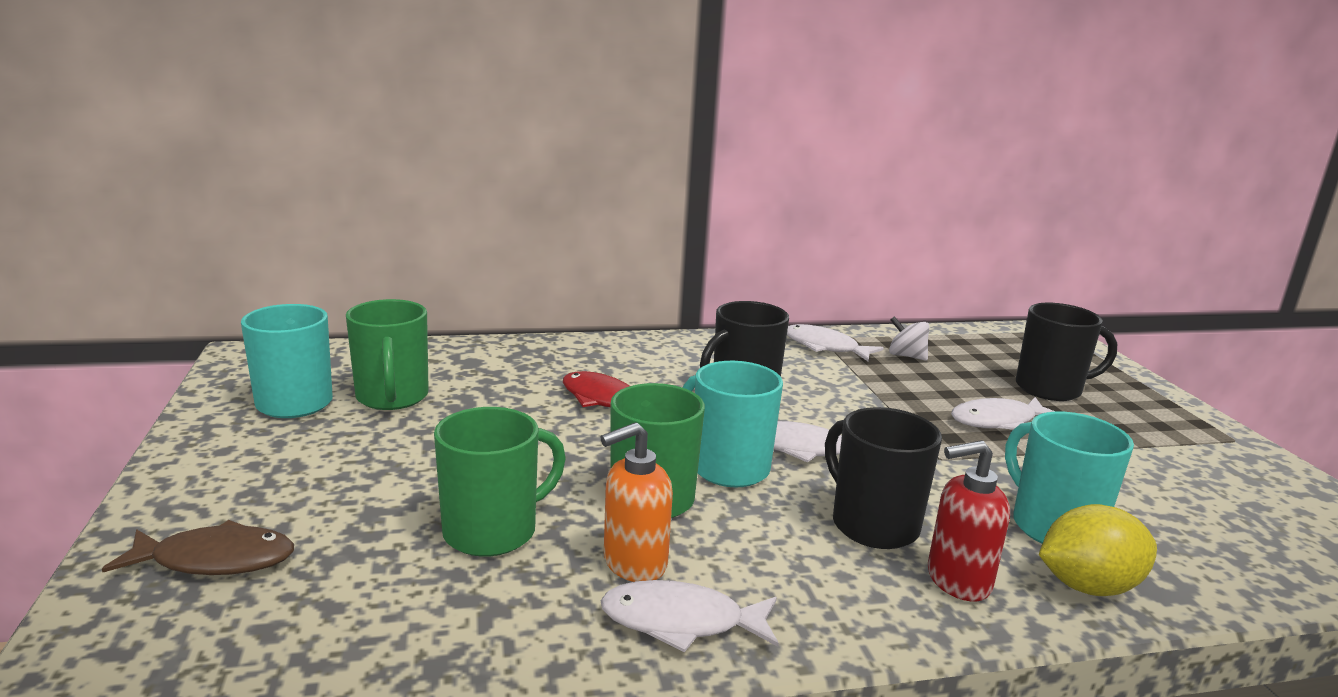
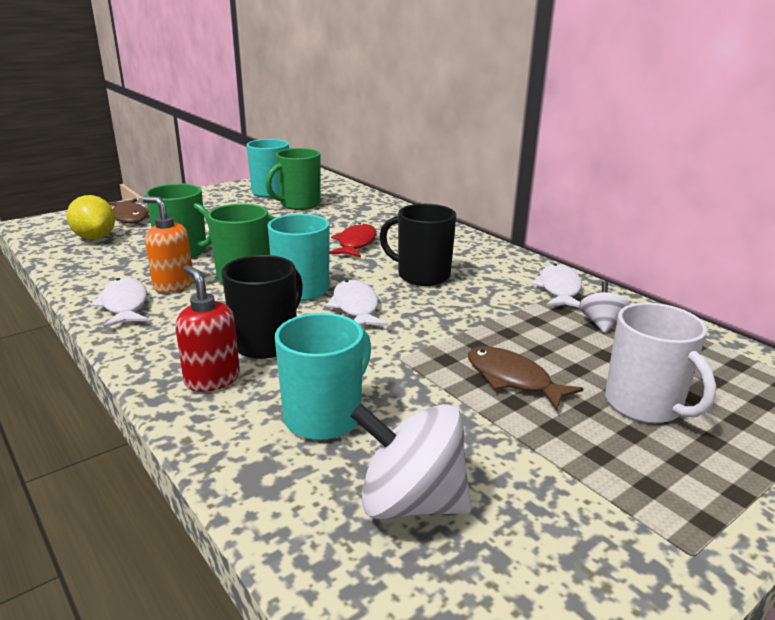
camera: 65 degrees right, 5 degrees up
white fish [951,397,1056,430] -> brown fish [468,346,584,411]
black mug [1016,303,1117,401] -> white mug [605,303,716,423]
yellow lemon [1039,504,1157,596] -> yellow lemon moved to [66,195,115,240]
none -> white spinning top [350,404,472,519]

